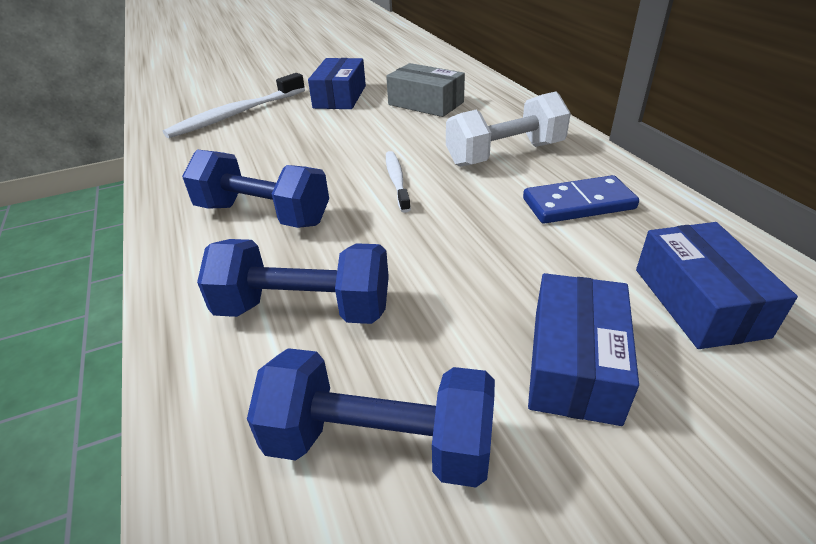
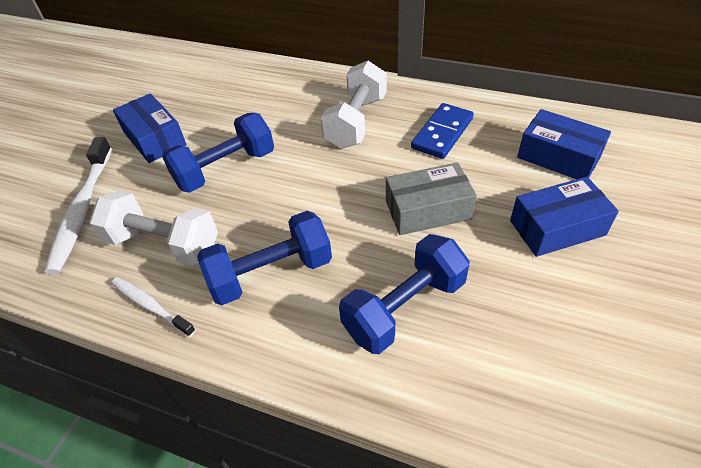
camera: 45 degrees left, 10 degrees up
blue dumbbell [247,348,495,488] -> blue dumbbell moved to [162,113,274,193]
grey box [386,63,465,117] -> grey box moved to [386,162,477,235]
white toothbrush [386,151,411,213] -> white toothbrush moved to [111,277,196,337]
blue box [528,273,639,426] -> blue box turned 75 degrees counterclockwise [510,177,619,257]
none -> white dumbbell [89,190,218,266]

